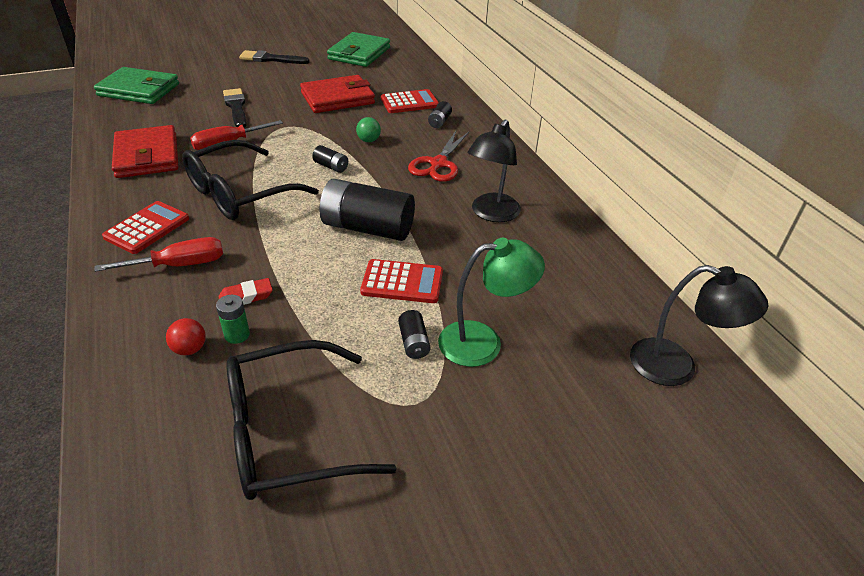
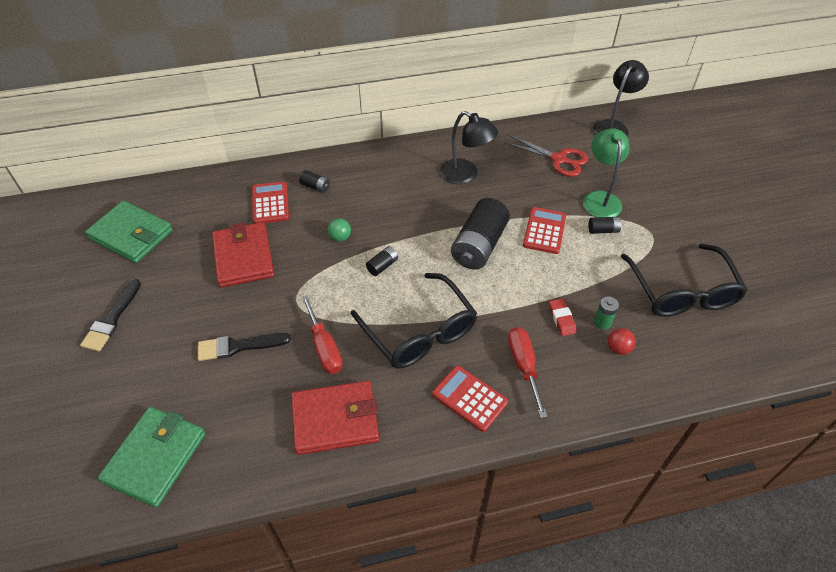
camera: 80 degrees left, 10 degrees up
red scissors [408,131,469,182] -> red scissors moved to [505,135,588,177]

